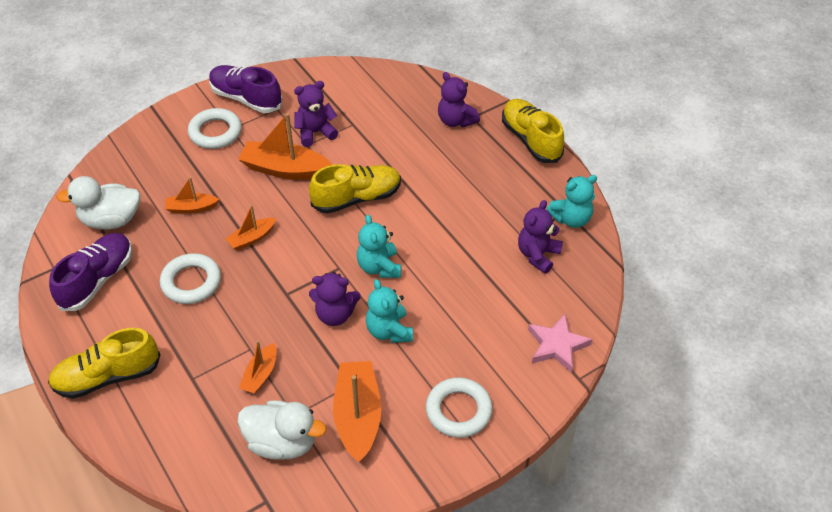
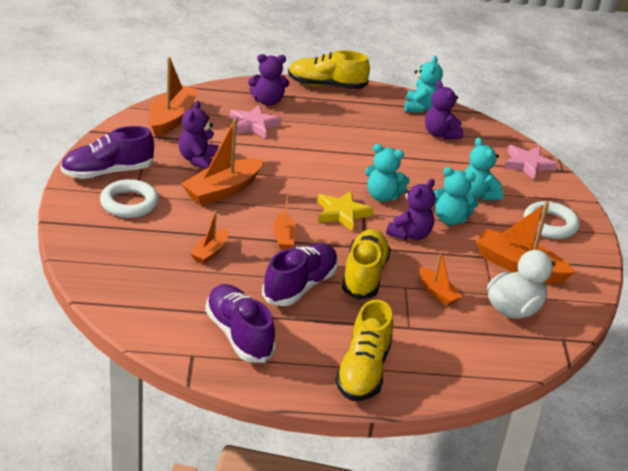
camera: 60 degrees left, 15 degrees down
white duck [57,176,140,230] -> none
white ring [160,253,221,304] -> purple shoe [262,243,338,306]
yellow shoe [309,164,401,214] -> yellow shoe moved to [342,229,391,300]
none -> orange boat [148,57,199,137]
none -> pink star [230,105,281,139]
none -> yellow star [317,191,374,231]
none -> turquoise teddy bear [465,137,504,200]

